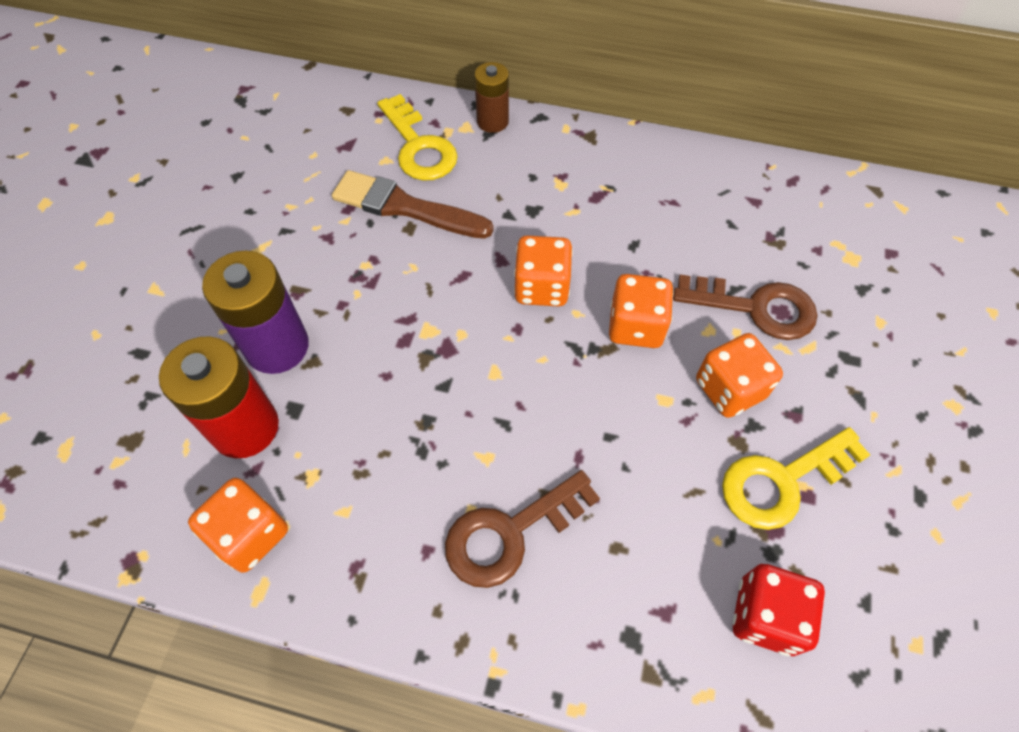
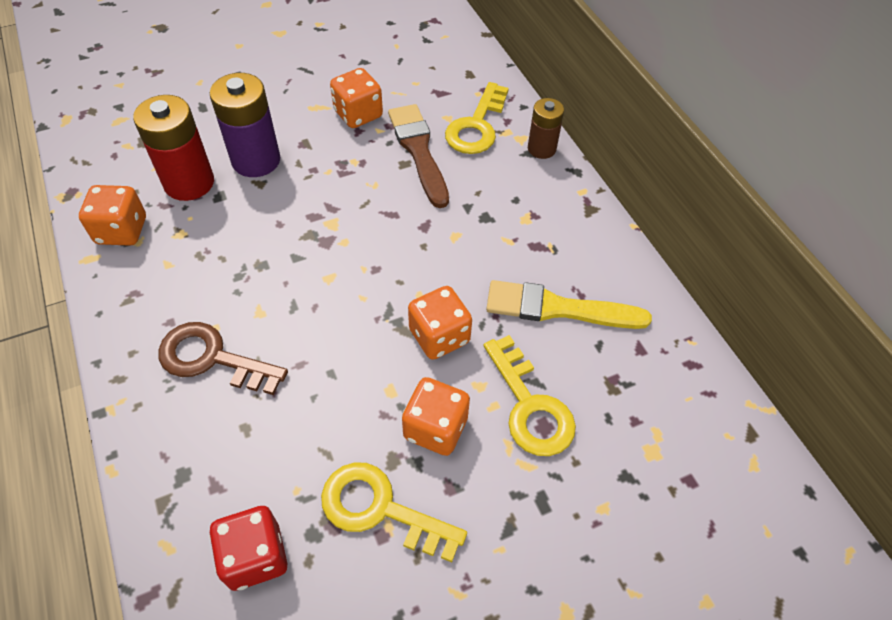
camera: 50 degrees right, 5 degrees down
orange dice [514,236,573,307] -> orange dice moved to [330,68,383,128]
brown key [673,275,817,340] -> yellow key [484,335,576,456]
none -> yellow brush [486,280,652,329]

